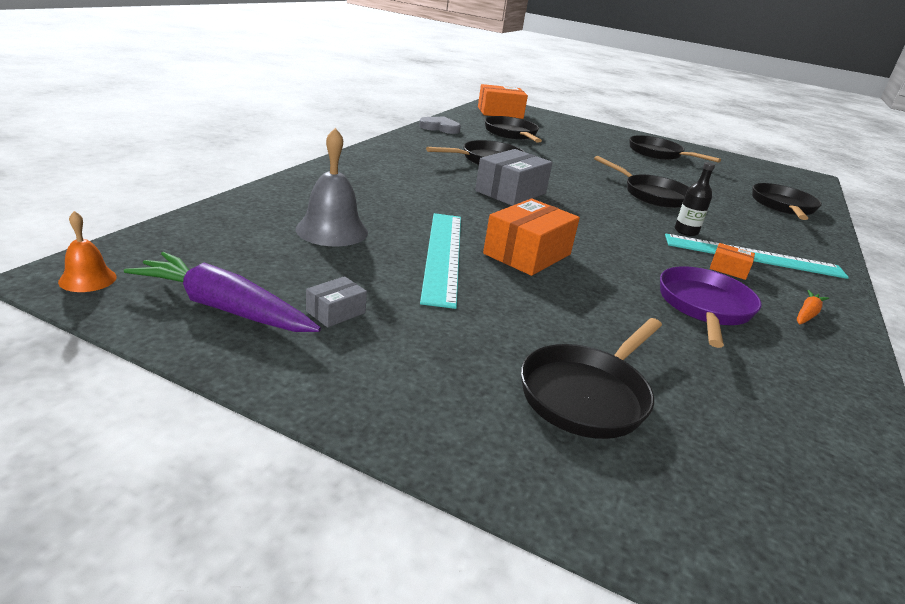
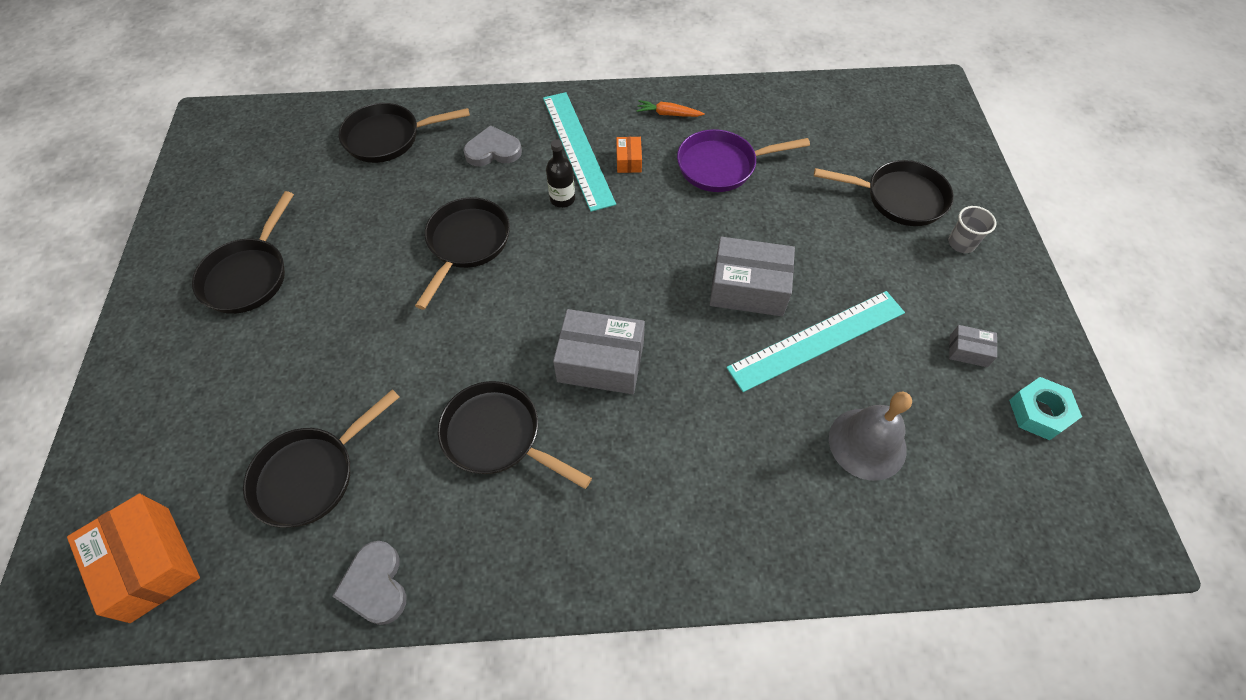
camera: 115 degrees left, 30 degrees up
orange bell [58,211,117,292] -> none
purple carrot [124,252,321,332] -> turquoise nut [1009,377,1082,440]
orange box [483,198,580,276] -> grey box [710,237,795,316]
none -> grey heart [463,125,522,166]
none -> grey cup [948,206,996,253]

